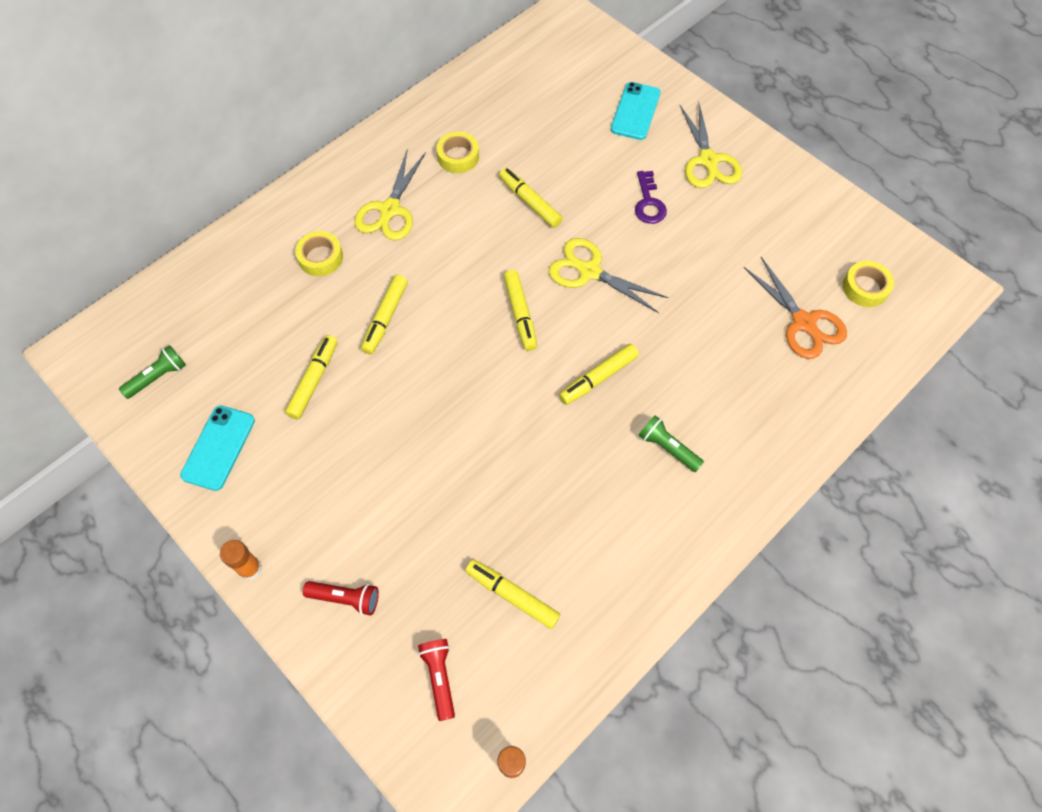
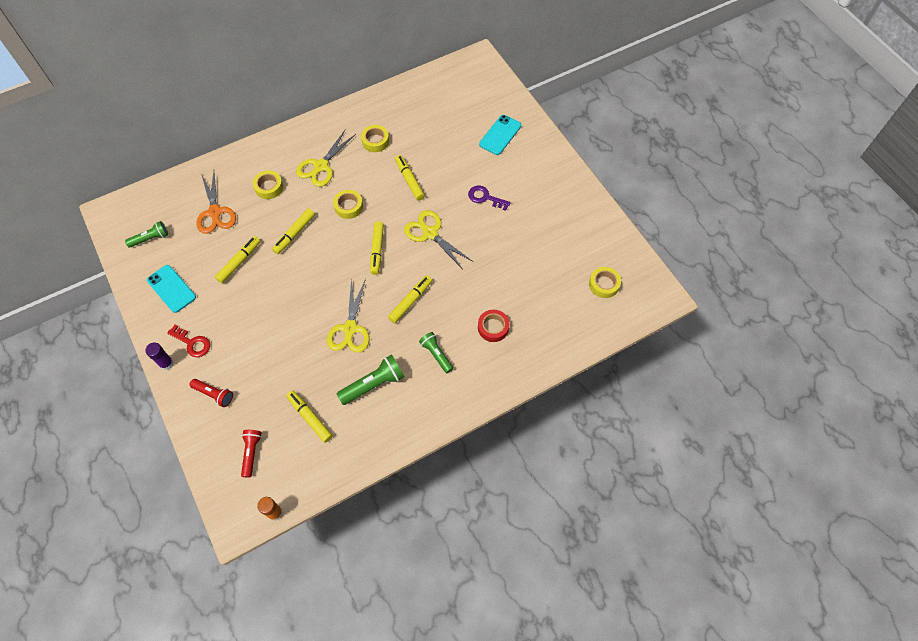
camera: 15 degrees right, 0 degrees up
turquoise phone [180,405,255,491] -> turquoise phone turned 75 degrees counterclockwise [147,265,196,313]
orange glue stick [220,540,262,580] -> purple glue stick [145,343,174,370]
yellow marker [559,344,639,405] -> yellow marker turned 150 degrees clockwise [388,275,432,323]
purple key [635,171,667,224] -> purple key turned 105 degrees clockwise [468,186,511,211]
yellow scissors [680,103,742,188] -> yellow scissors moved to [327,278,370,353]
orange scissors [743,257,847,359] -> orange scissors moved to [196,172,236,234]
none -> red key [167,325,210,357]
none -> yellow tape [333,190,363,219]
none -> green flashlight [337,354,404,405]
none -> red tape [478,310,510,342]

